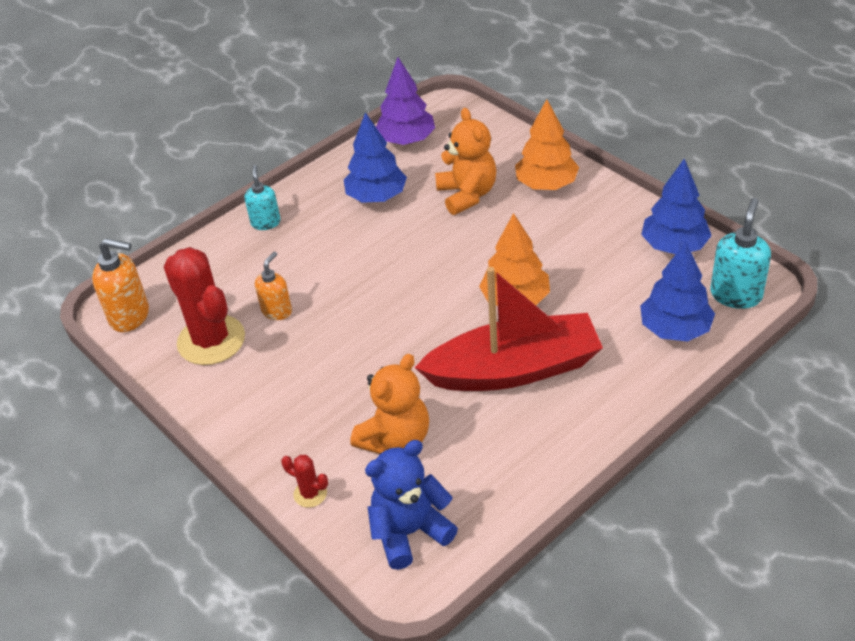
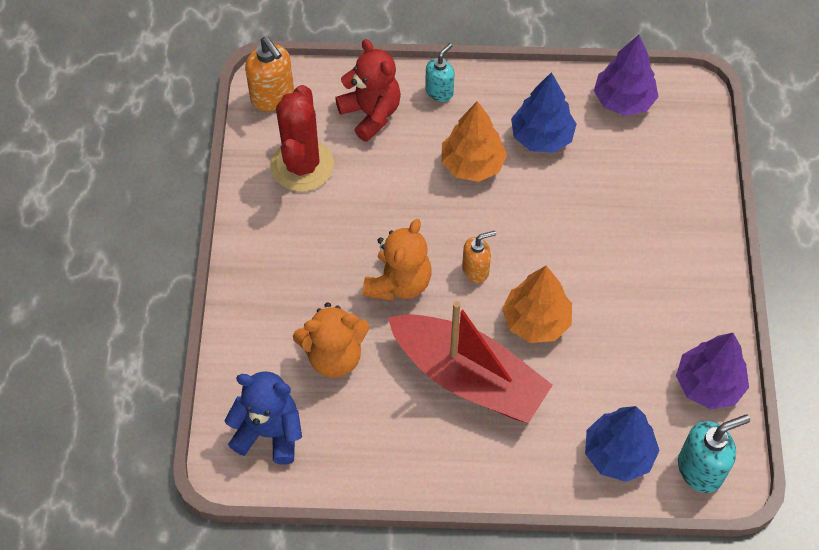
camera: 40 degrees right, 15 degrees up
orange soap dispenser [255,252,292,320] -> orange soap dispenser moved to [462,231,496,283]
red cactus [281,455,328,508] -> none
orange teddy bear [435,108,496,215] -> orange teddy bear moved to [363,219,432,301]
orange tree [515,99,579,190] -> orange tree moved to [441,101,507,182]
blue tree [641,159,712,254] -> purple tree [676,333,749,409]
none -> red teddy bear [335,39,401,142]

